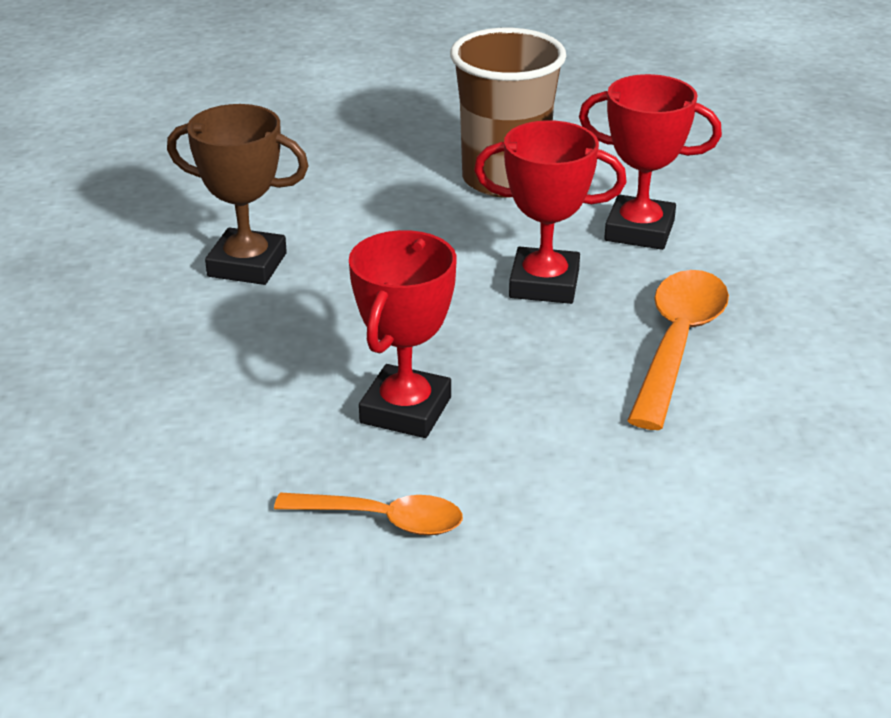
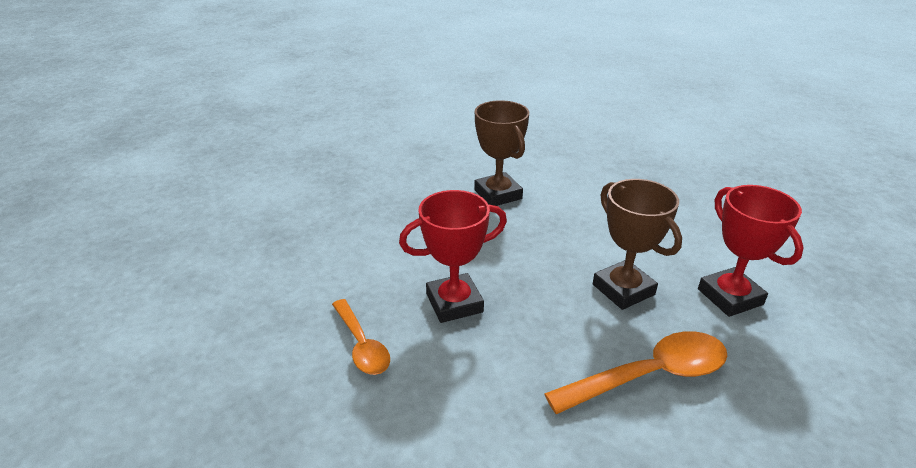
camera: 50 degrees right, 0 degrees up
brown cup [450,28,566,197] -> none
red trophy [474,120,627,304] -> brown trophy [593,179,682,310]

